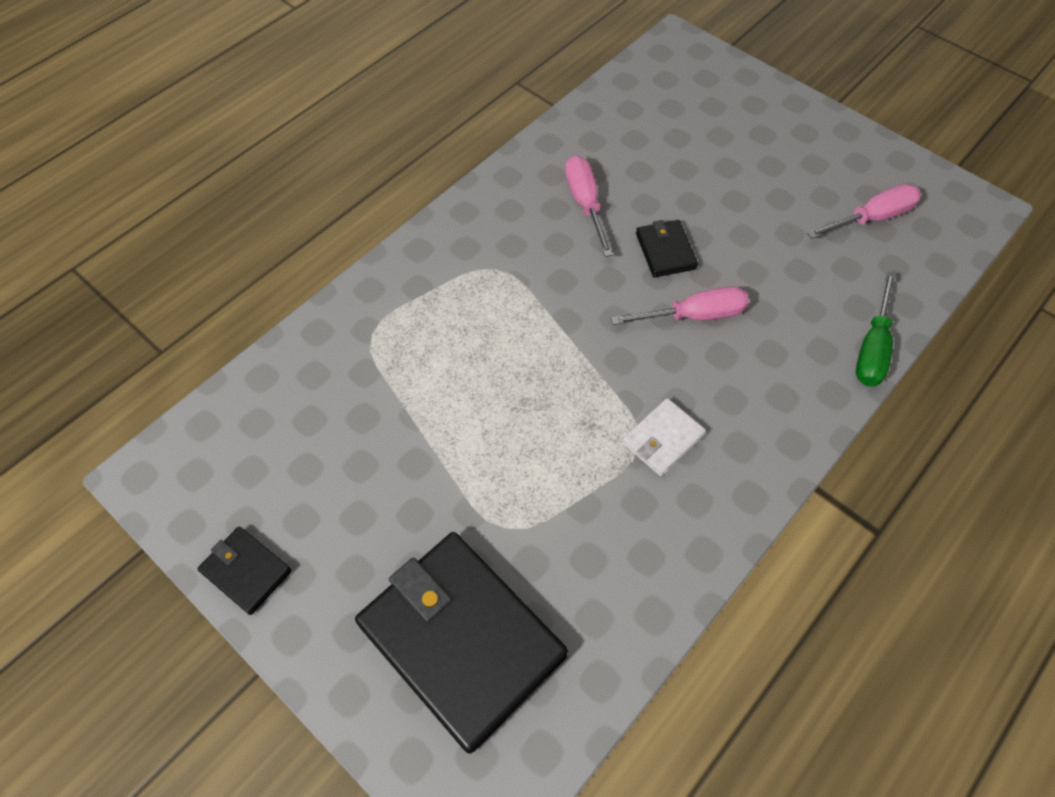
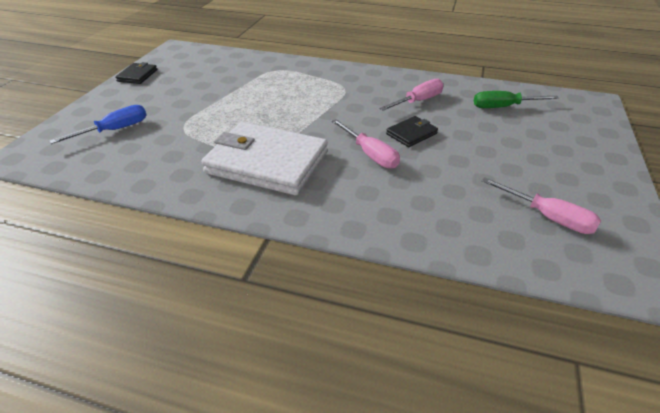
camera: 65 degrees right, 20 degrees down
black wallet [355,532,568,754] -> blue screwdriver [49,105,147,144]
white wallet [622,398,706,476] -> white wallet [201,122,328,195], size x2.23
green screwdriver [856,271,896,386] -> green screwdriver moved to [474,91,559,108]

